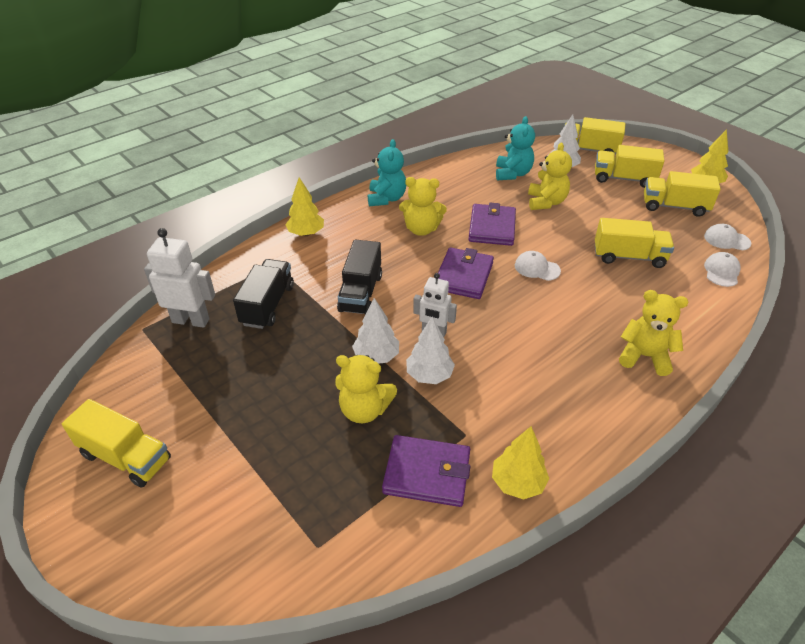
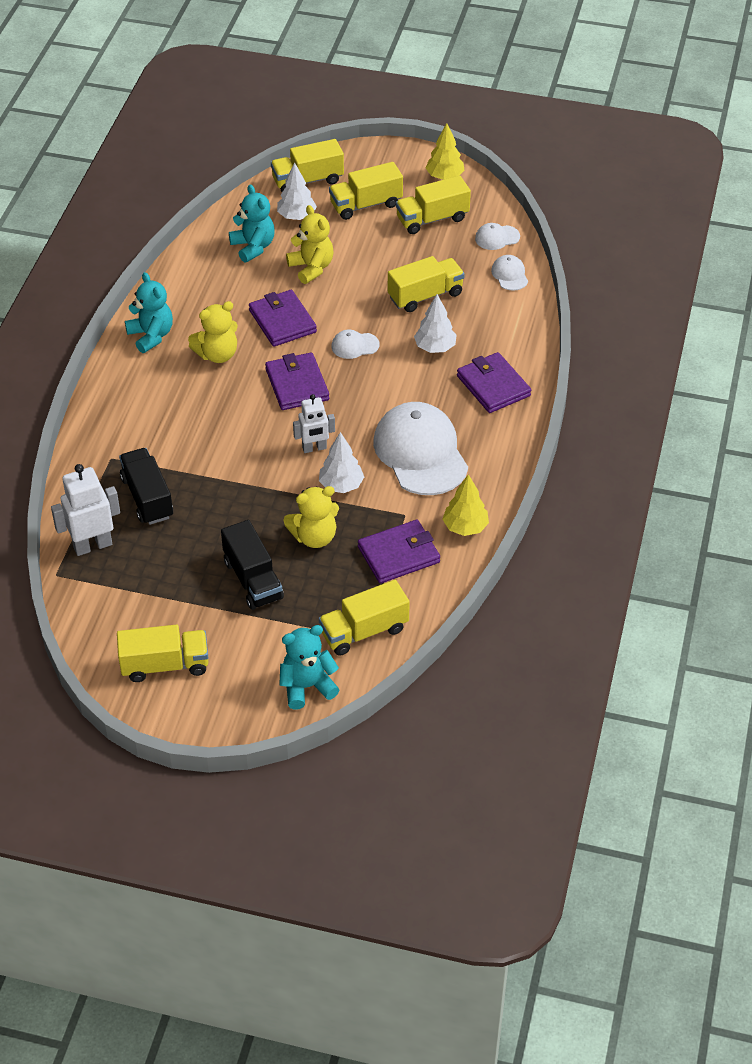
camera: 35 degrees left, 5 degrees up
yellow tree [285,177,324,236] -> none
black truck [337,240,382,314] -> black truck moved to [221,520,284,610]
white tree [352,298,399,364] -> white tree moved to [414,294,457,353]
yellow teddy bear [619,290,688,376] -> purple wallet [457,352,531,413]
none -> turquoise teddy bear [279,625,340,710]
none -> yellow truck [319,580,410,656]
none -> white cap [373,402,468,495]

